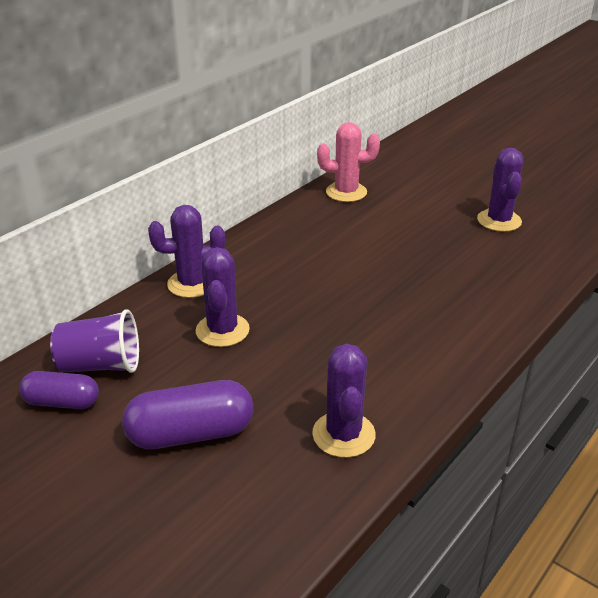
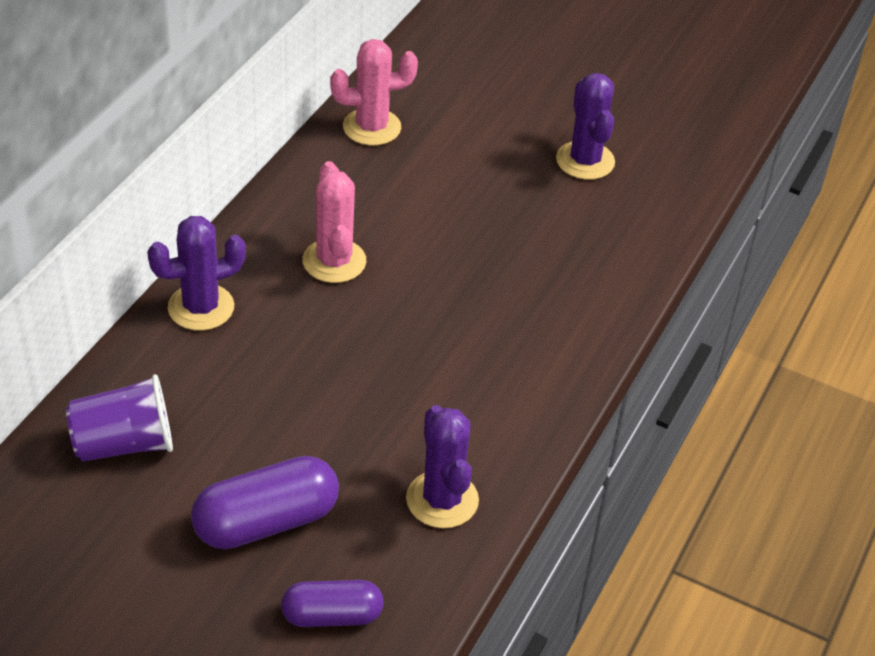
camera: 15 degrees left, 10 degrees up
purple capsule [19,371,99,409] -> purple capsule moved to [281,580,384,627]
purple cactus [196,247,250,347] -> none
none -> pink cactus [303,161,366,283]

